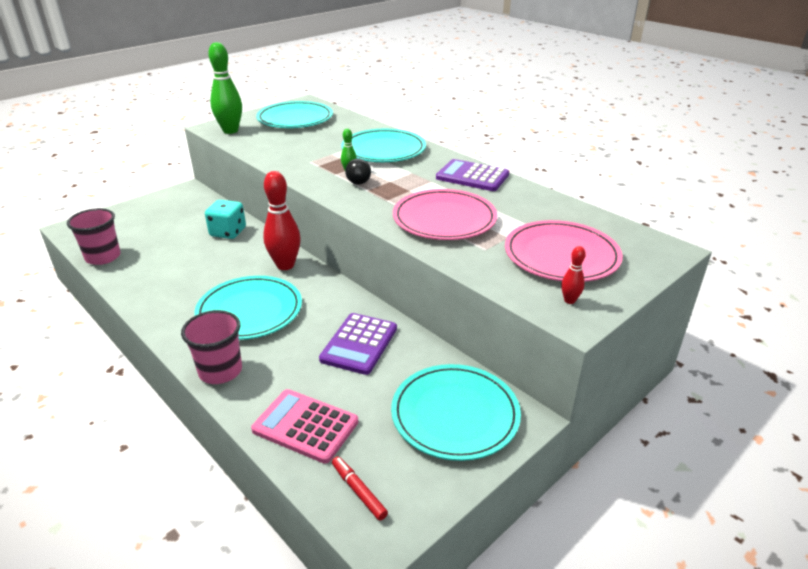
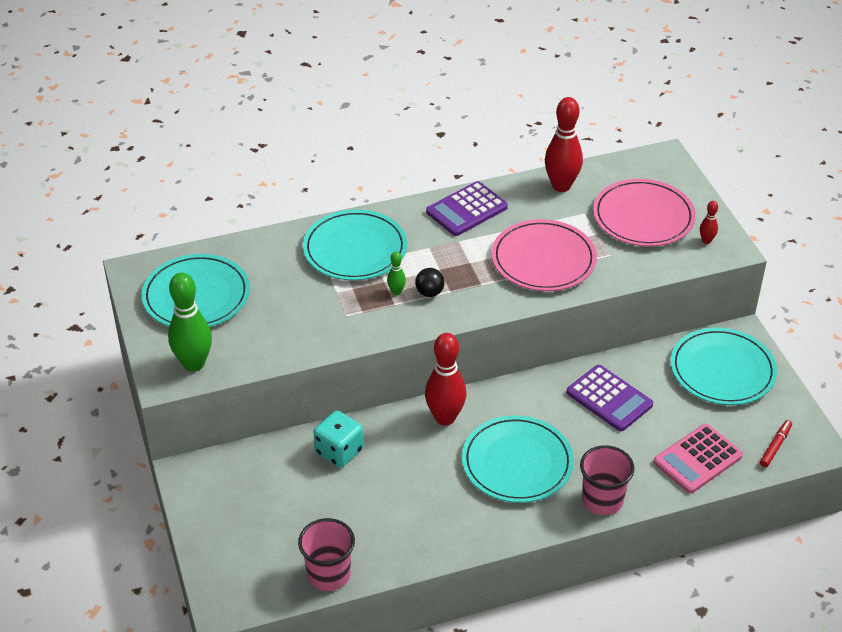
camera: 65 degrees left, 10 degrees up
red marker [332,456,388,521] -> red marker turned 135 degrees clockwise [760,420,792,467]
none -> red bowling pin [545,97,583,192]

